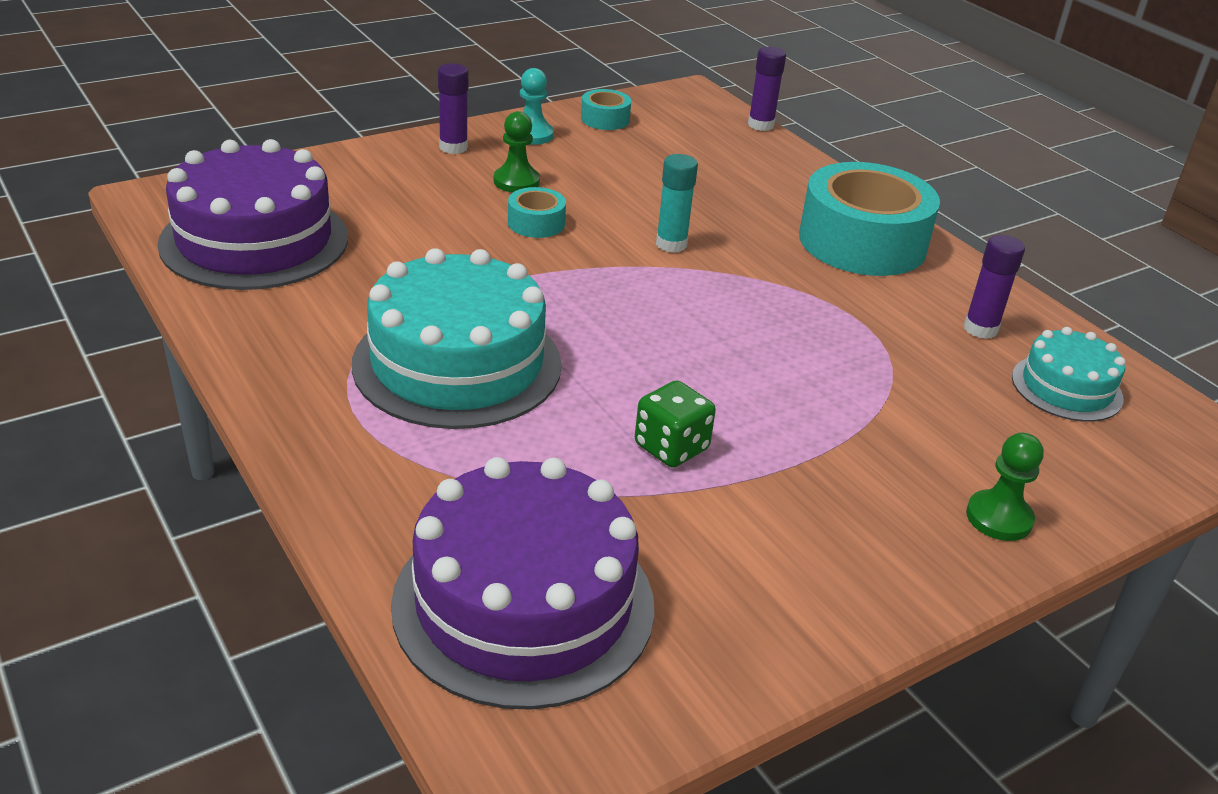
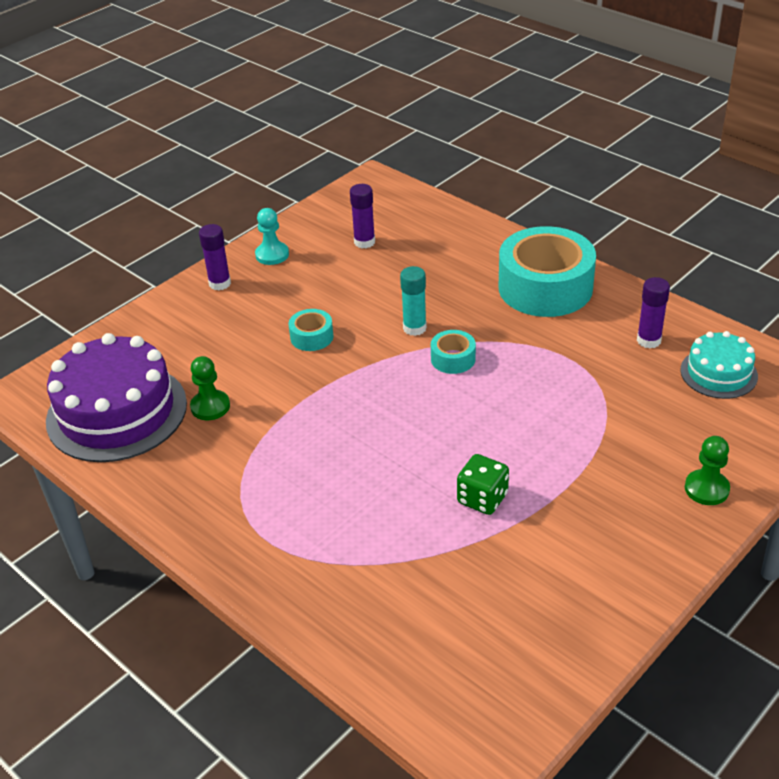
camera: 10 degrees left, 5 degrees up
turquoise cake [352,248,562,429] -> none
purple cake [391,457,655,710] -> none
green pawn [494,111,540,193] -> green pawn moved to [190,356,230,420]
turquoise tape [581,89,631,130] -> turquoise tape moved to [431,330,476,374]
purple glue stick [748,47,786,131] -> purple glue stick moved to [350,184,375,248]

